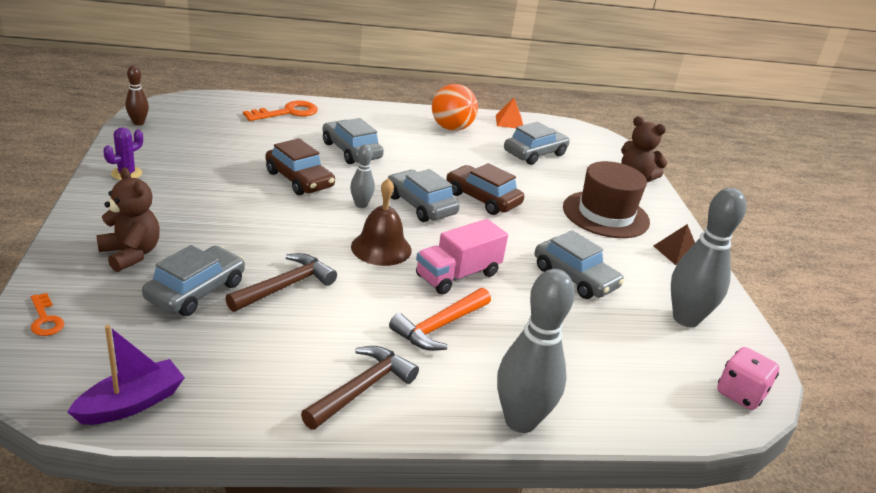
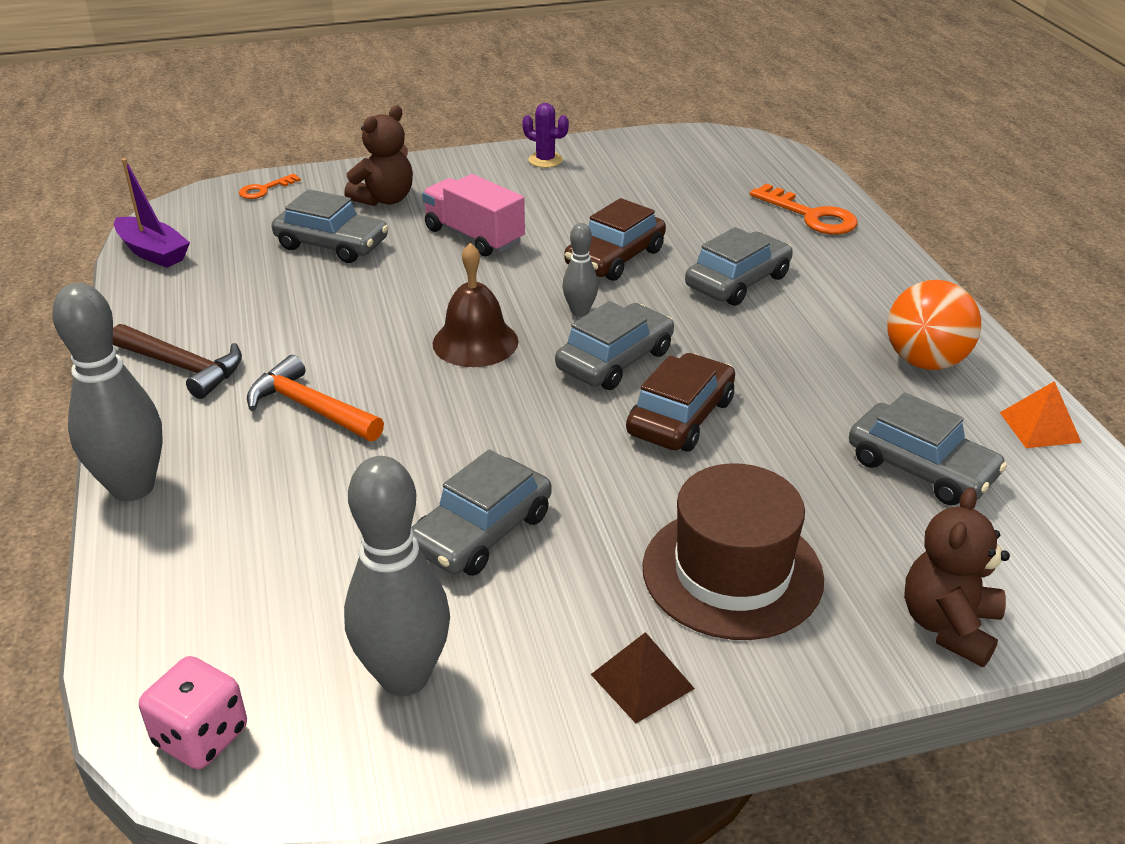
camera: 85 degrees right, 5 degrees up
brown bowling pin [125,66,149,125] -> none
brown hammer [225,253,337,312] -> none
pink truck [416,219,508,294] -> pink truck moved to [422,174,525,256]

